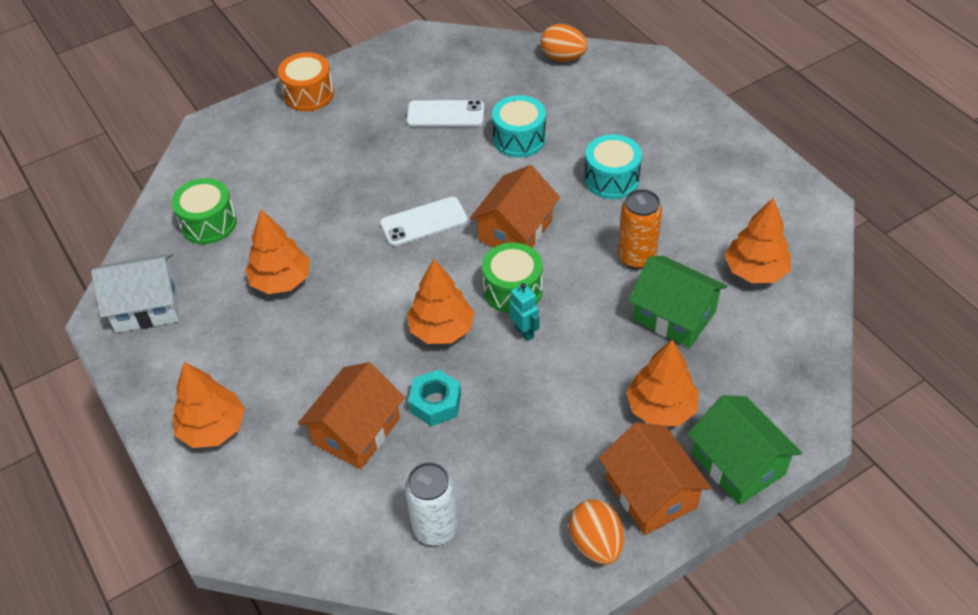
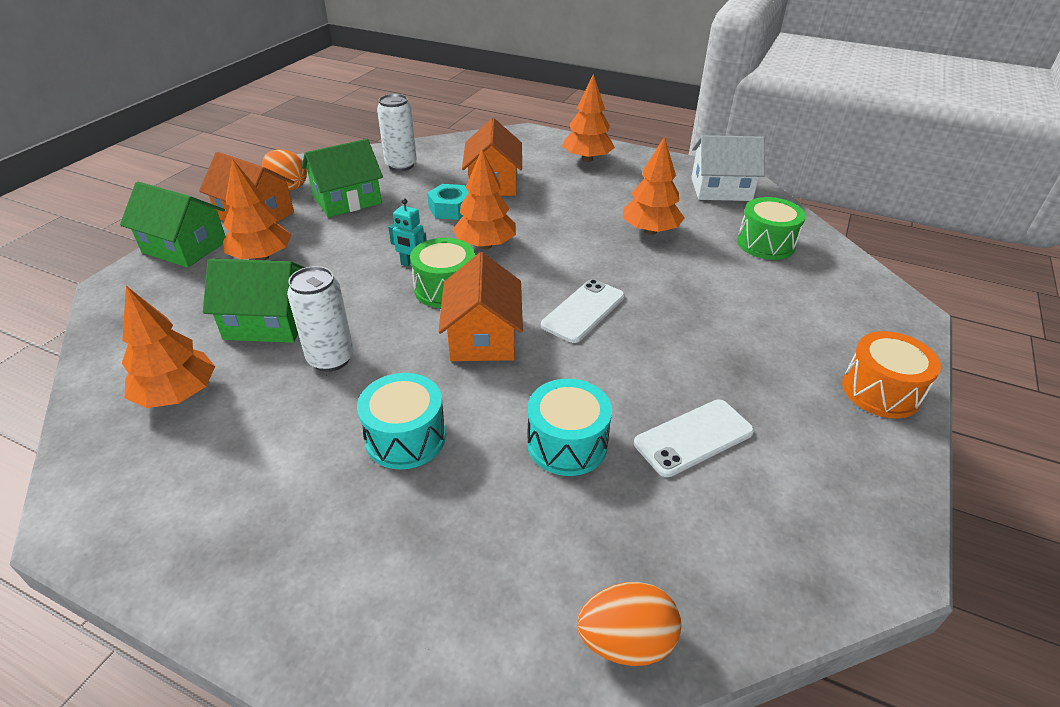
camera: 145 degrees right, 10 degrees down
white house [91,253,179,333] -> white house turned 45 degrees clockwise [691,135,765,201]
orange can [618,189,662,269] -> white can [287,266,354,372]
none -> green house [302,139,383,217]

